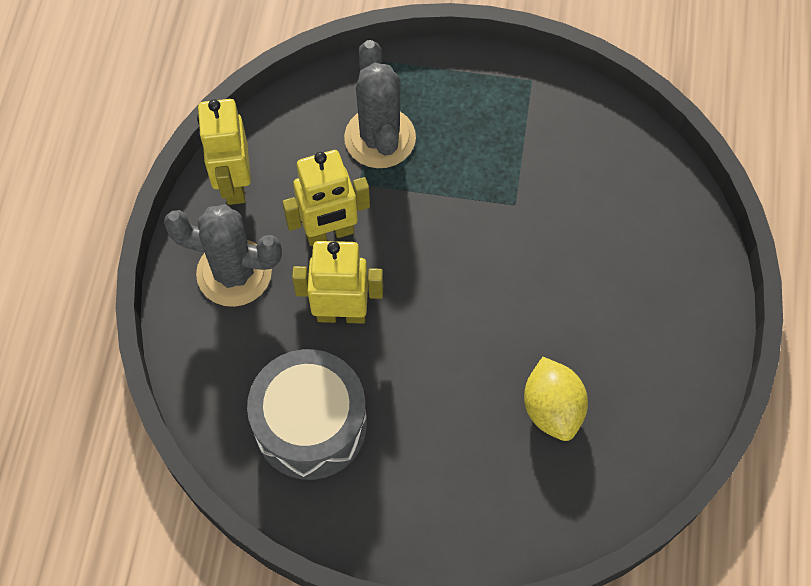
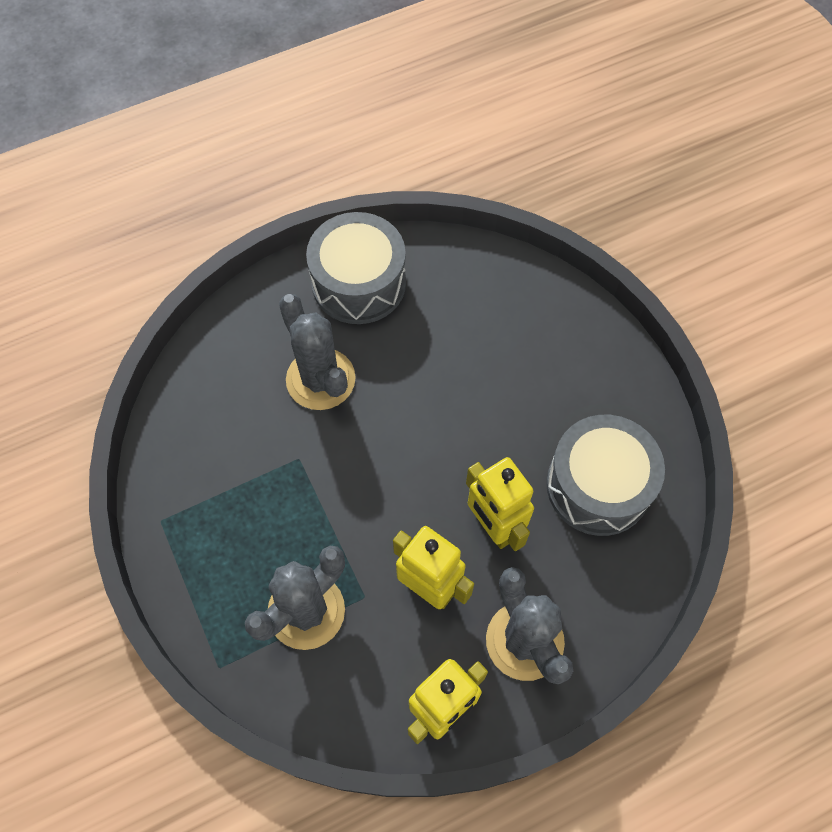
camera: 125 degrees left, 0 degrees up
yellow lemon [524,357,588,441] -> none
none -> grey cactus [279,294,356,410]
none -> grey drum [306,212,406,324]

